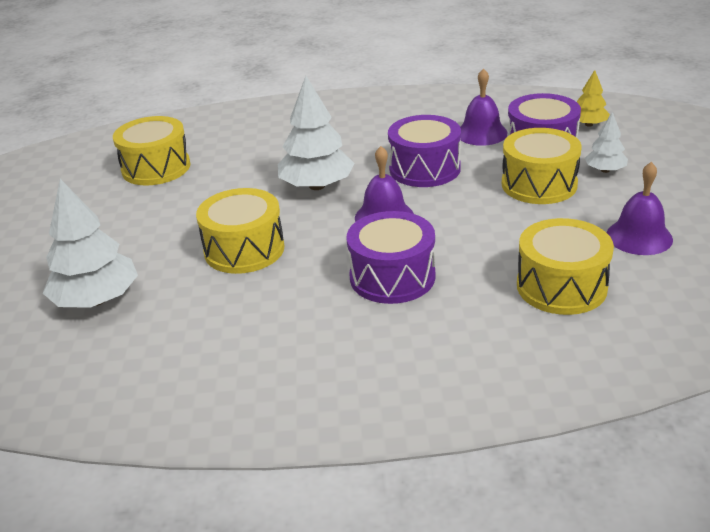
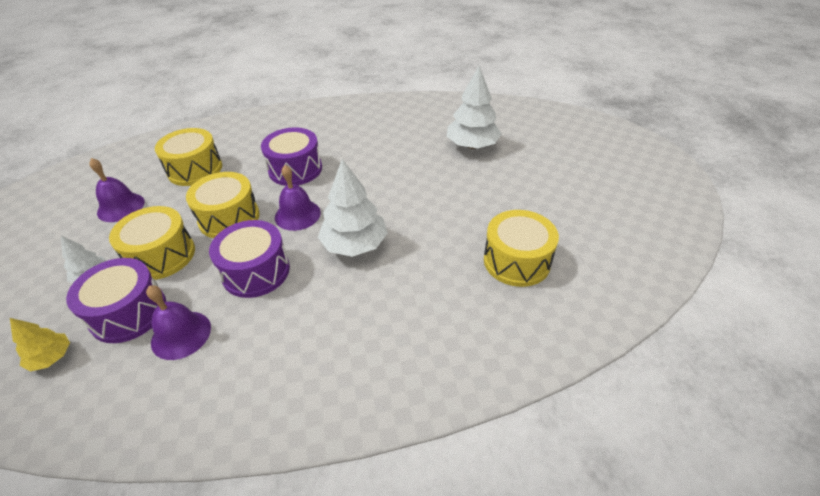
camera: 170 degrees right, 10 degrees up
yellow drum [196,188,284,274] -> yellow drum moved to [186,172,260,238]

